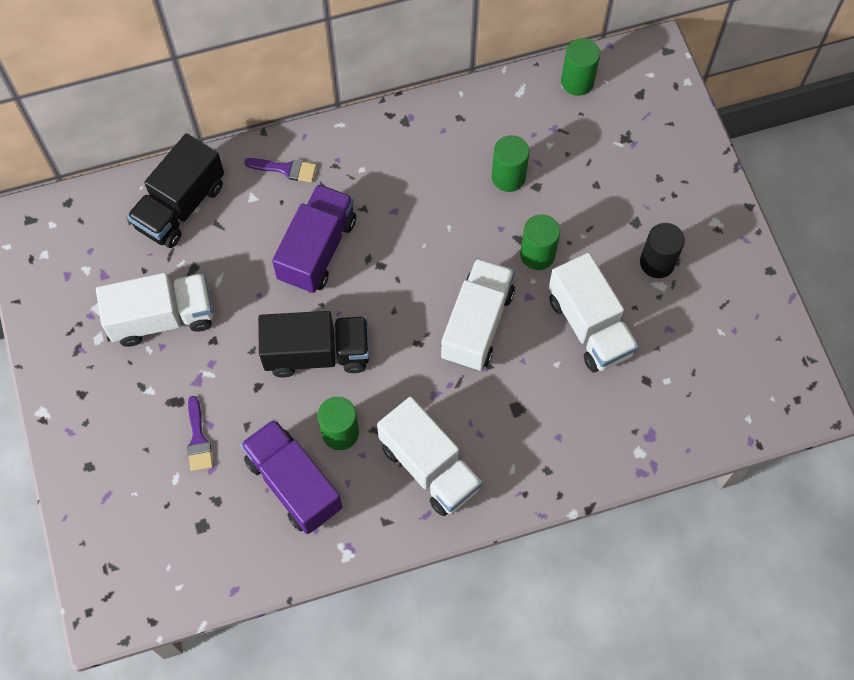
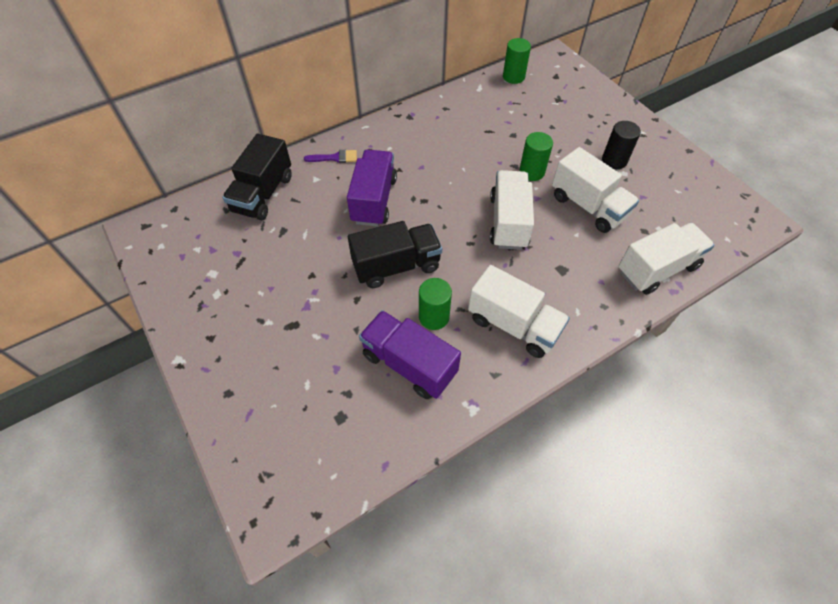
camera: 15 degrees left, 10 degrees down
white truck [96,273,213,347] -> white truck moved to [618,223,715,295]
purple brush [187,396,213,471] -> none
green cylinder [492,135,529,192] -> none

